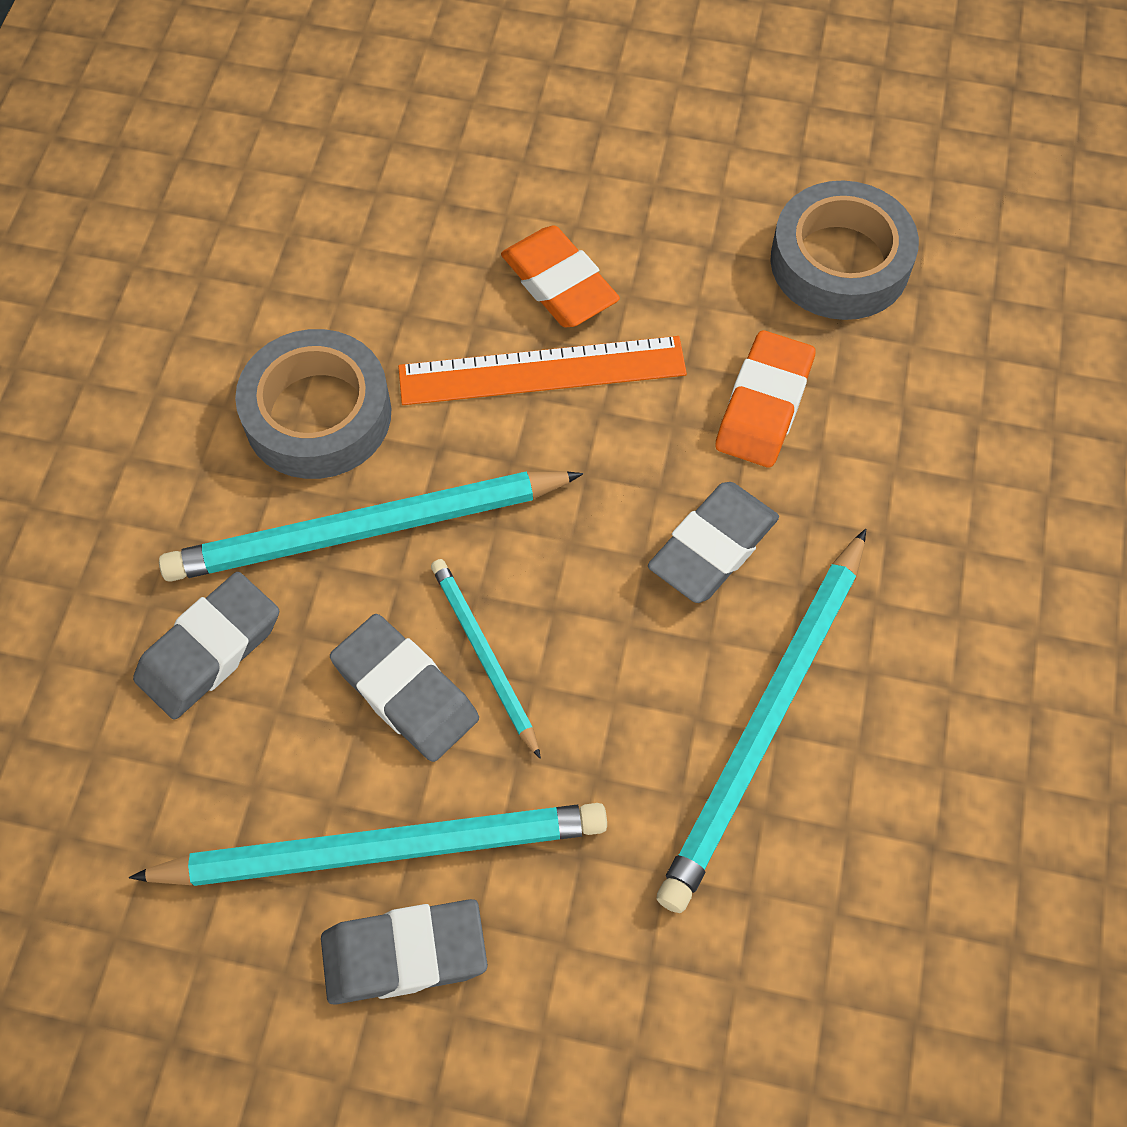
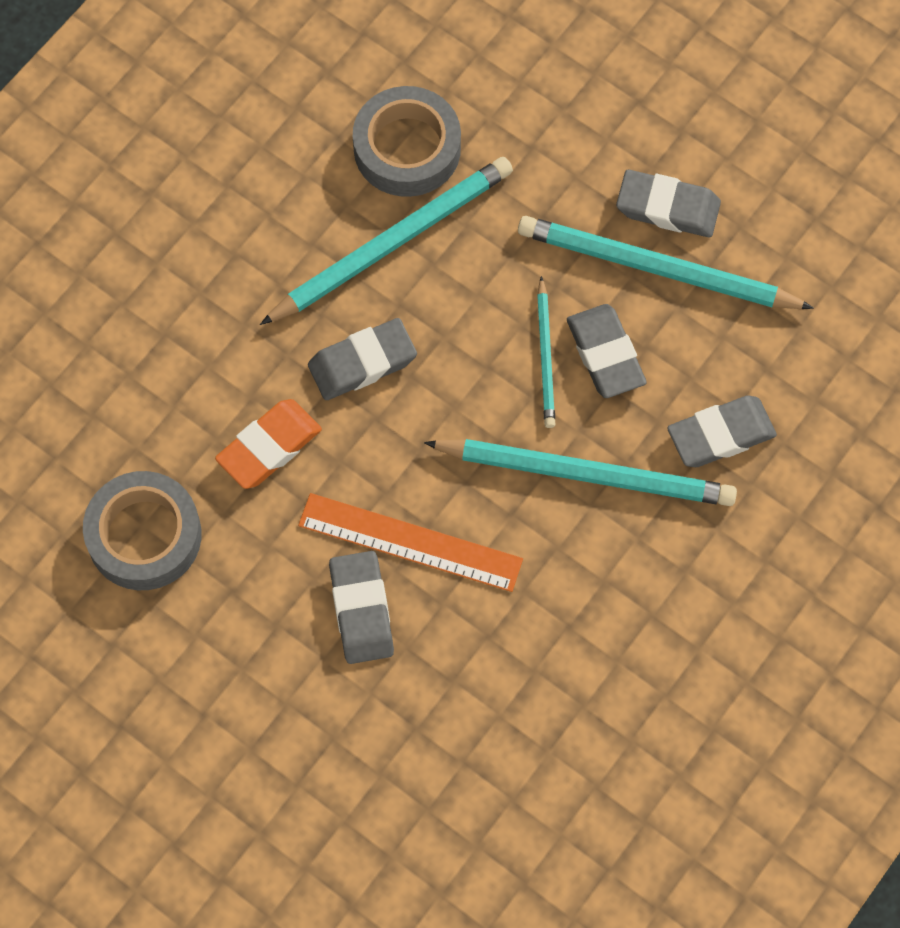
camera: 155 degrees left, 5 degrees up
grey tape [235,329,391,479] -> grey tape moved to [353,86,461,197]
orange eraser [501,225,620,327] -> grey eraser [329,551,394,664]

